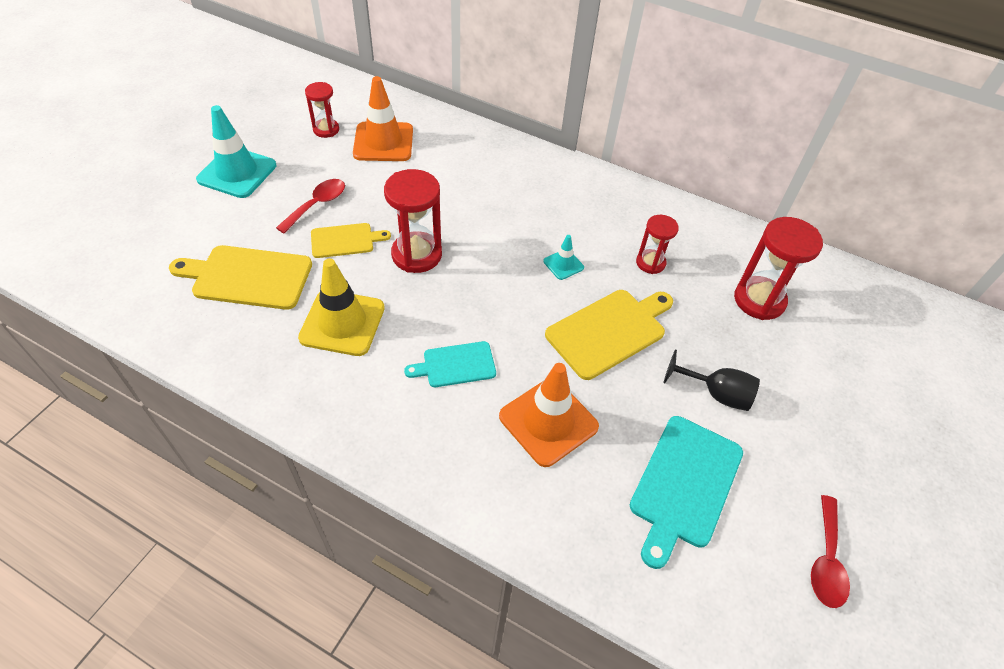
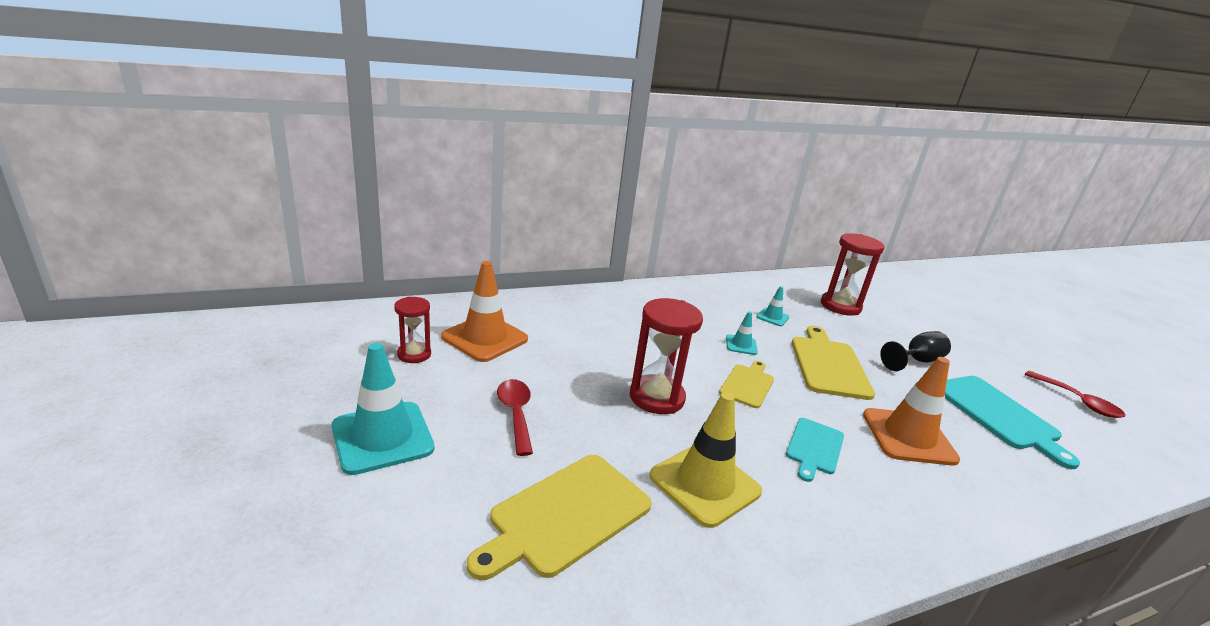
camera: 50 degrees left, 25 degrees down
yellow cutting board [311,223,391,258] -> yellow cutting board moved to [719,361,774,408]
red hourglass [636,215,679,274] -> turquoise traffic cone [757,286,789,326]

